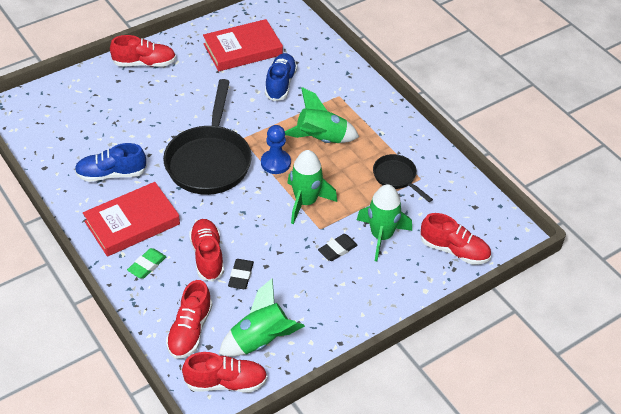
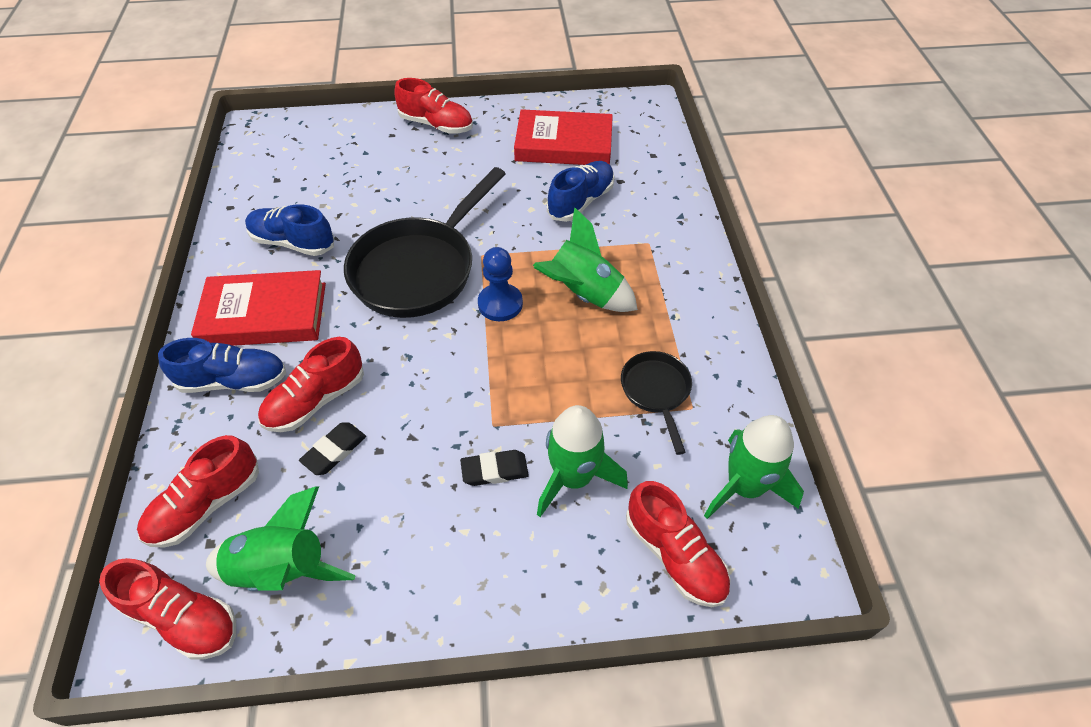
camera: 30 degrees right, 5 degrees up
green eraser [127,248,166,279] -> blue shoe [158,338,286,393]
red shoe [189,219,224,282] -> red shoe turned 150 degrees counterclockwise [258,337,364,432]
green rocket [287,150,337,224] -> green rocket moved to [704,415,804,519]

